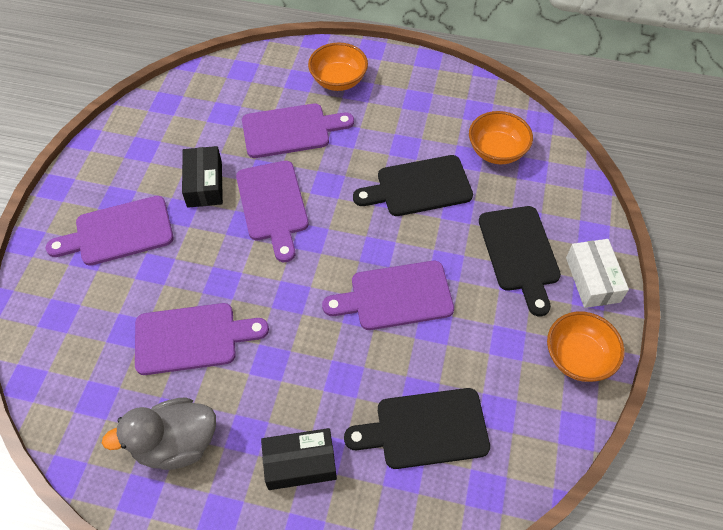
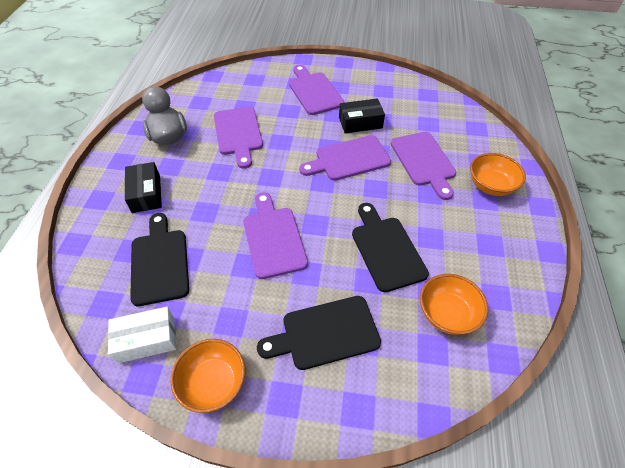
camera: 85 degrees right, 5 degrees down
white box [566,239,629,308] -> white box moved to [108,307,176,363]

